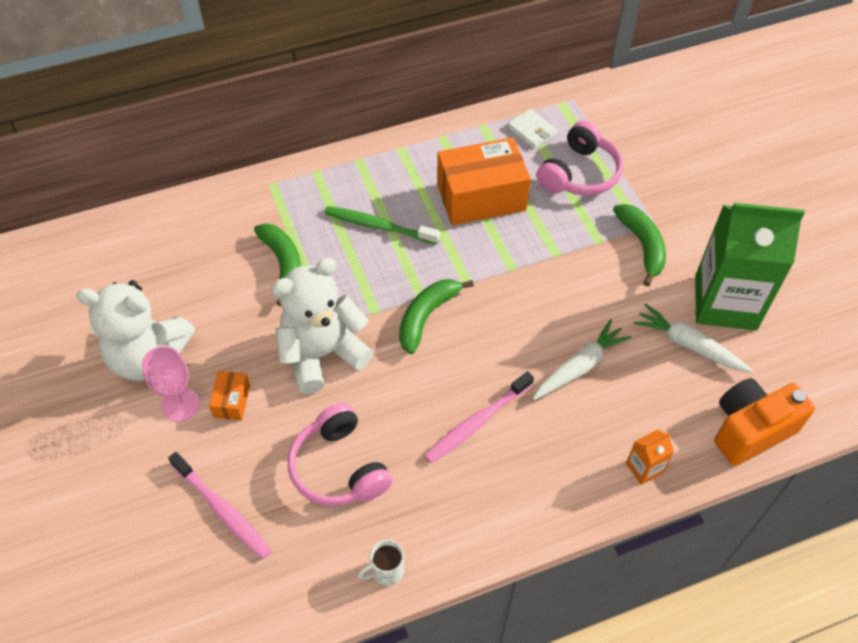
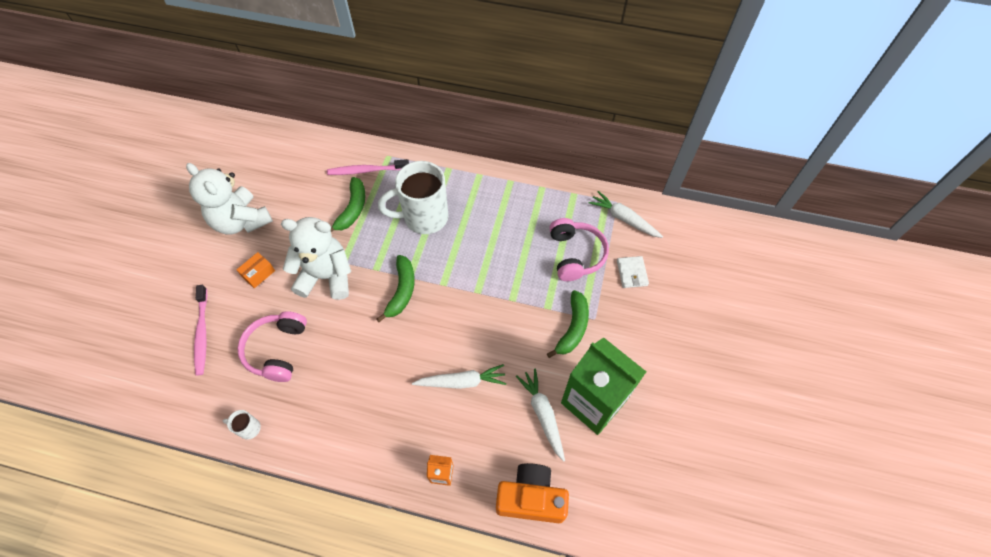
camera: 35 degrees right, 5 degrees up
pink goblet [142,346,200,422] -> none
green toothbrush [324,206,440,245] -> white mug [378,161,449,234]
green banana [399,279,474,354] -> green banana turned 120 degrees clockwise [376,255,415,322]
pink toothbrush [424,371,534,463] -> pink toothbrush moved to [327,159,409,175]
orange box [437,137,531,225] -> none
white wallet [508,109,558,149] -> white wallet moved to [617,256,649,288]
pink headphones [536,121,623,196] -> pink headphones turned 75 degrees counterclockwise [549,218,609,281]
none -> white carrot [589,191,663,238]

